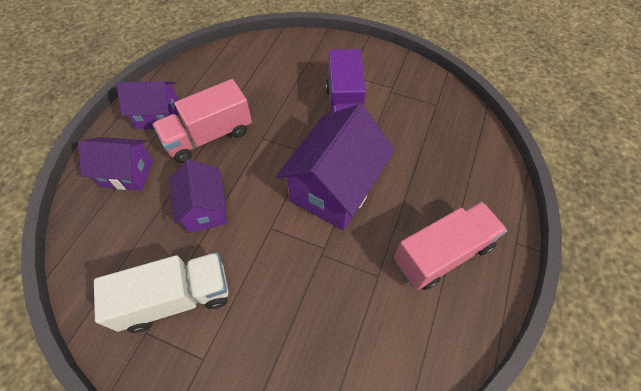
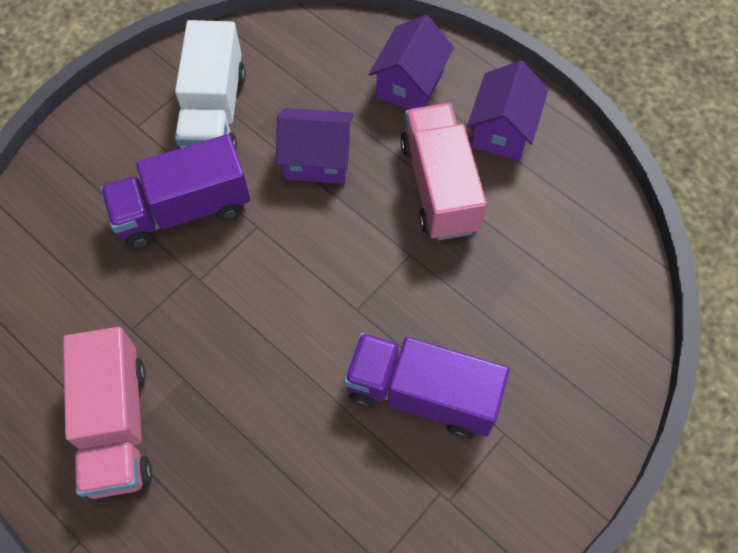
camera: 110 degrees right, 5 degrees up
purple house [276,104,395,230] -> none
none -> purple truck [100,134,250,249]

